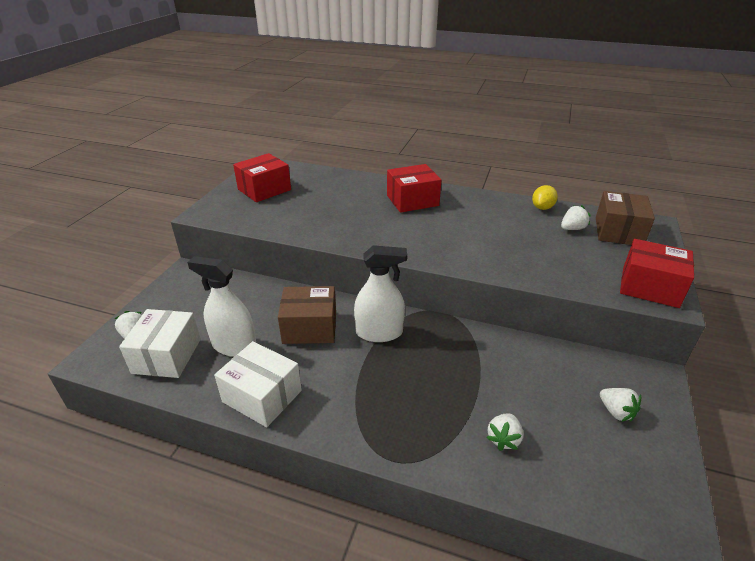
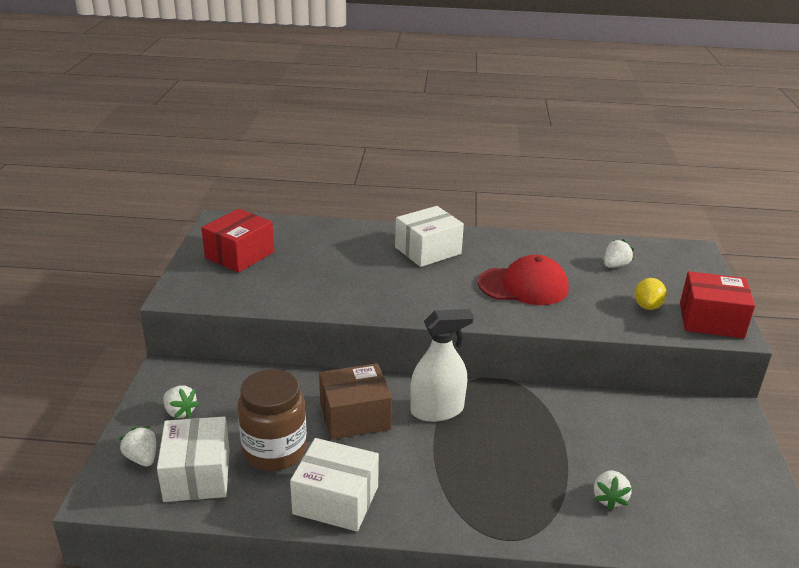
camera: 15 degrees left, 5 degrees down
white spray bottle [187,256,256,357] -> brown jar [237,369,307,471]
red box [387,164,441,213] -> white box [395,206,464,267]
yellow lemon [532,185,558,210] -> yellow lemon moved to [635,278,667,310]
brown box [596,191,655,245] -> none
white strawberry [600,388,641,422] -> white strawberry moved to [163,386,199,418]
none -> red cap [478,255,568,305]

